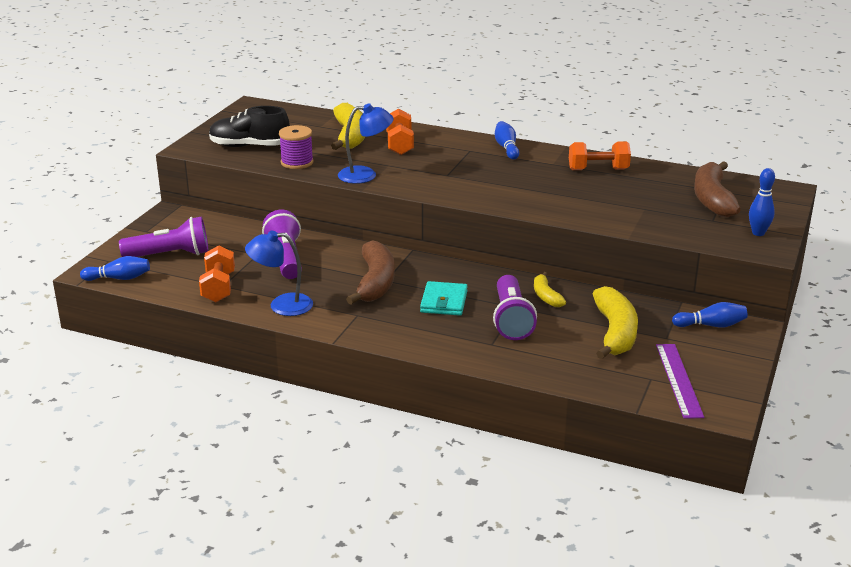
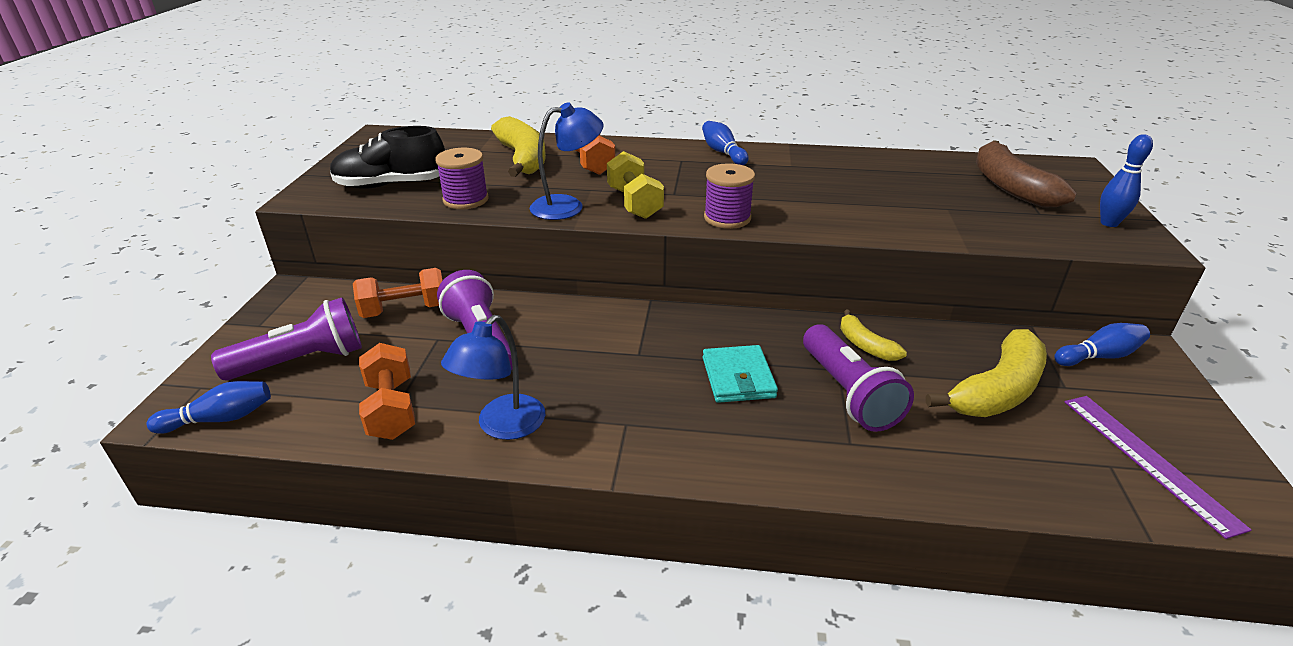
camera: 15 degrees left, 5 degrees up
blue lamp [245,230,313,316] -> blue lamp turned 45 degrees counterclockwise [441,315,545,440]
brown banana [346,241,395,305] -> none
orange dumbbell [569,141,631,170] -> orange dumbbell moved to [353,268,443,318]
yellow banana [593,286,638,359] -> yellow banana turned 60 degrees clockwise [926,329,1047,417]
none -> yellow dumbbell [607,151,664,219]
none -> purple spool [704,163,755,229]

